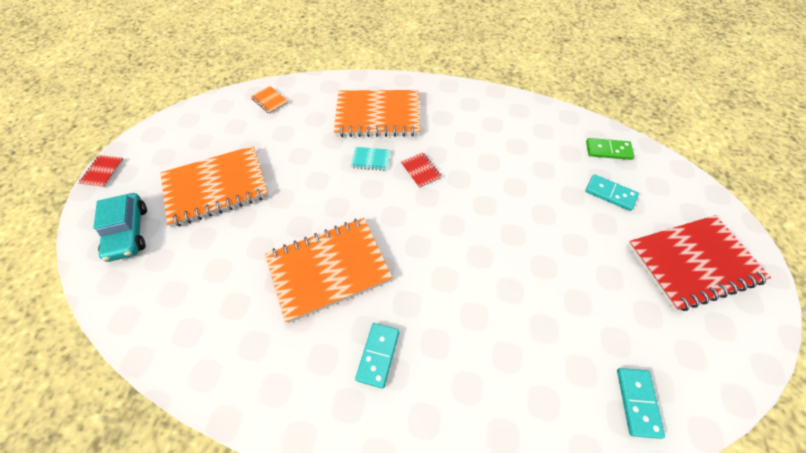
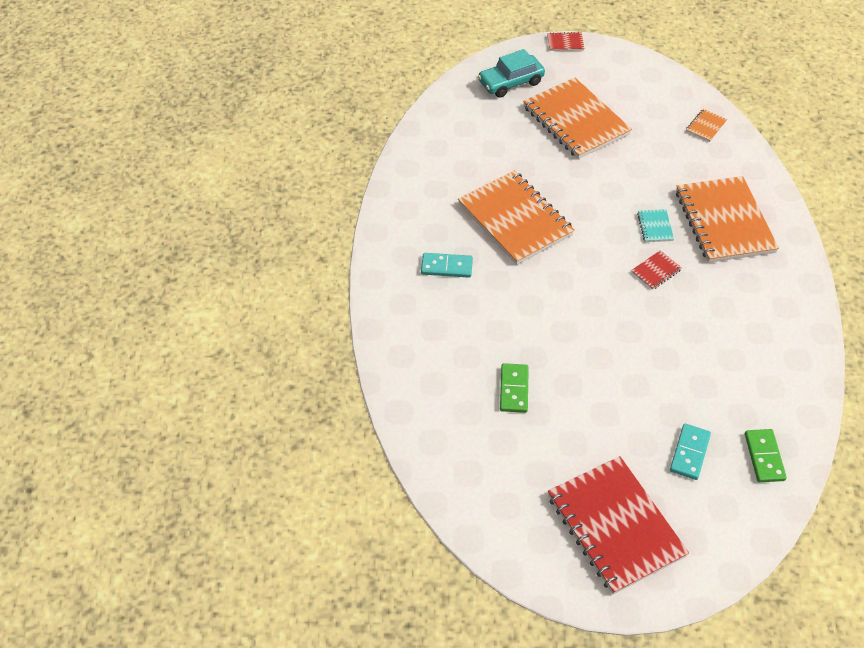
camera: 80 degrees right, 5 degrees down
turquoise domino [617,368,665,439] -> none
none -> green domino [500,363,529,413]

